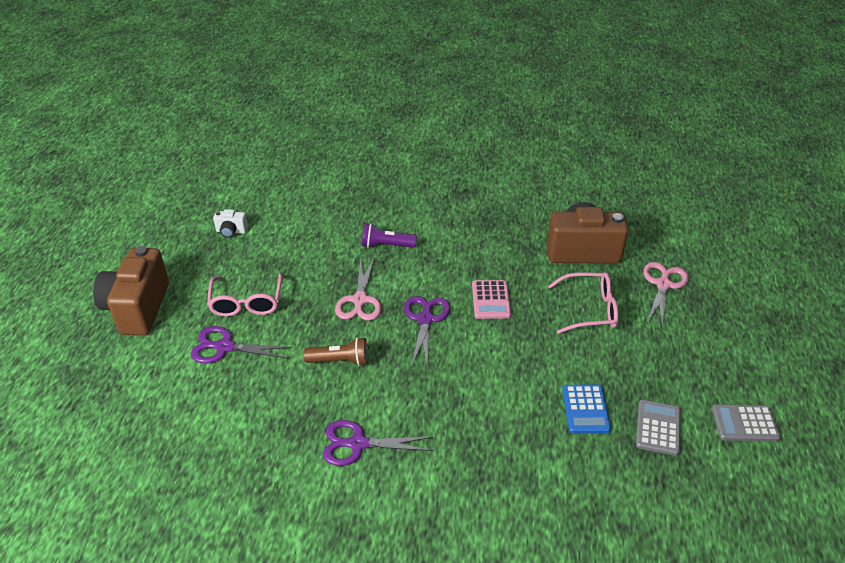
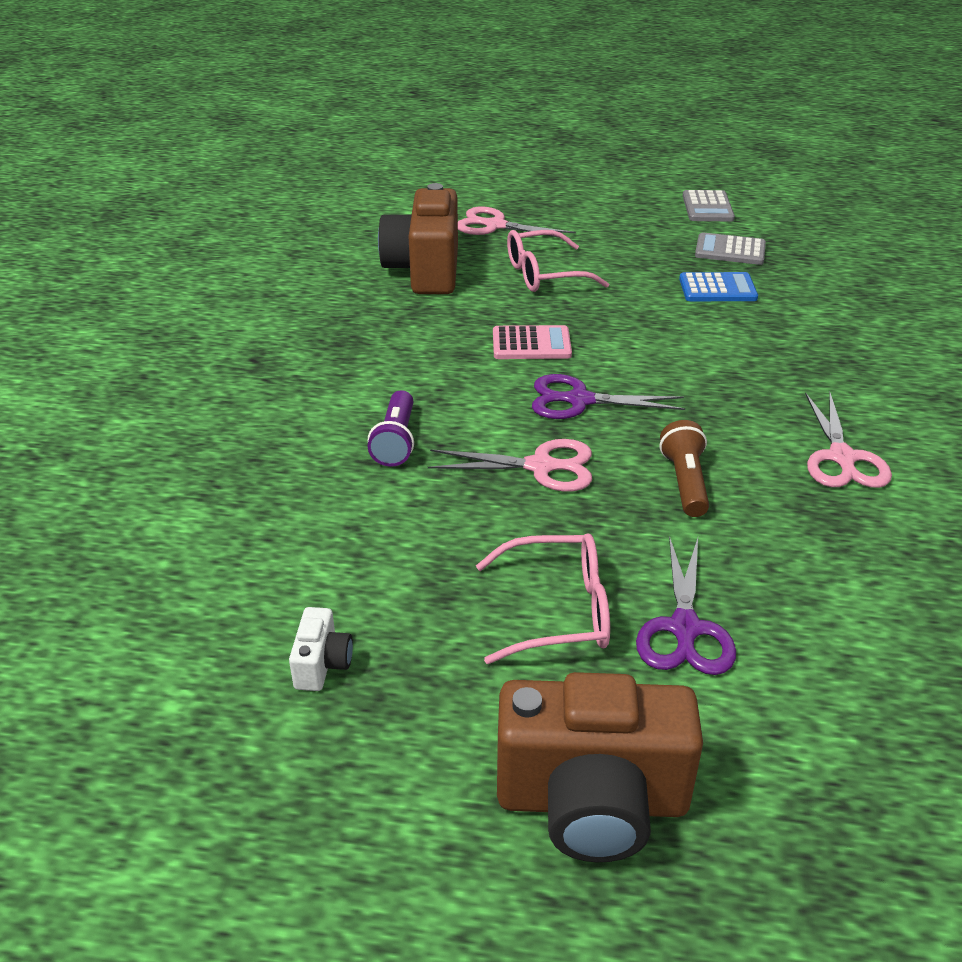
camera: 90 degrees left, 5 degrees down
purple scissors [323,420,433,466] -> pink scissors [805,392,892,488]
pink glasses [548,272,618,334] -> pink glasses turned 105 degrees counterclockwise [507,230,609,292]

